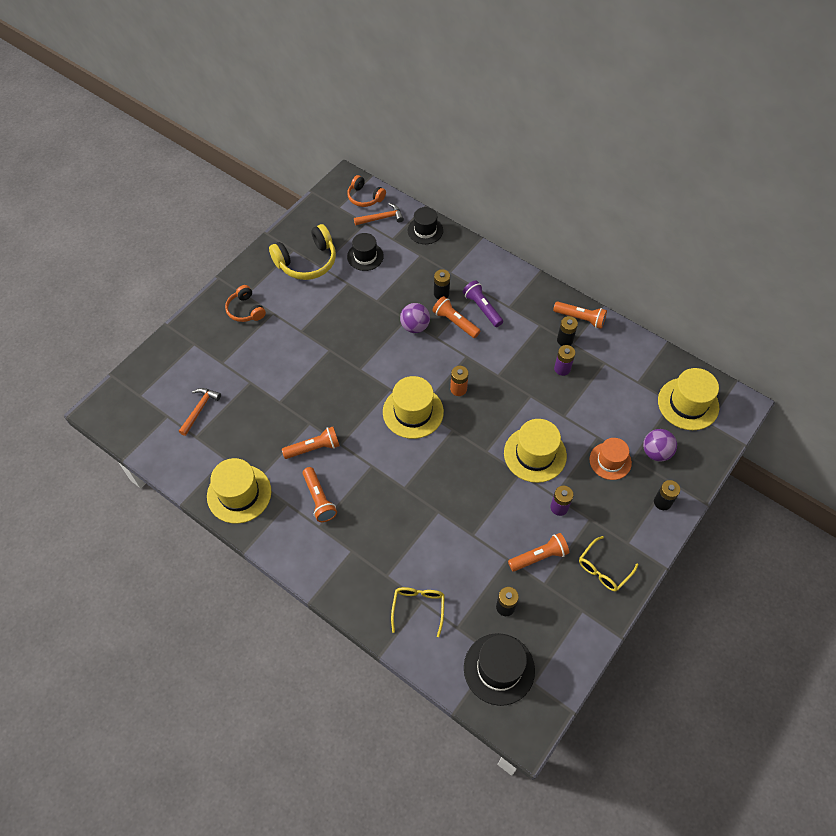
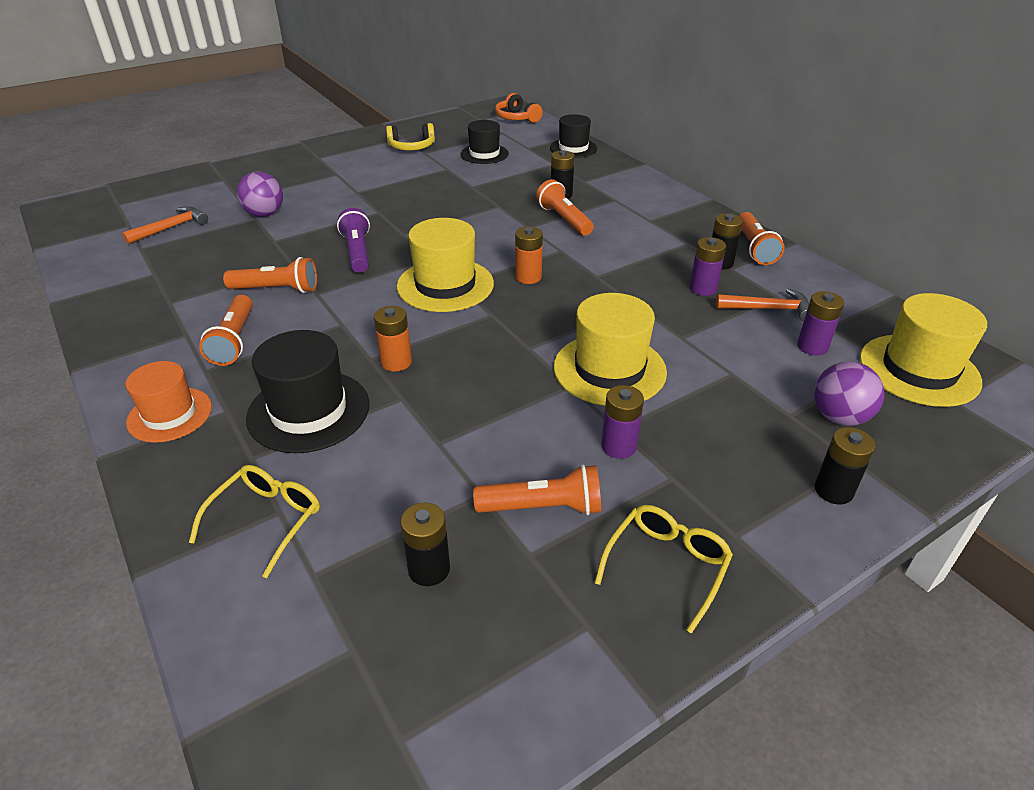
camera: 20 degrees right, 20 degrees down
yellow hat [207,458,271,524] -> none
orange headphones [225,285,266,322] -> none
yellow headphones [269,224,336,280] -> yellow headphones [386,123,435,151], size x0.61
orange hammer [354,203,404,225] -> orange hammer moved to [716,289,809,321]
purple ball [400,303,430,333] -> purple ball moved to [237,171,283,217]
purple flashlight [463,280,503,327] -> purple flashlight moved to [337,208,370,273]
black hat [464,633,535,706] -> black hat moved to [246,330,369,453]
orange flashlight [553,301,607,329] -> orange flashlight turned 45 degrees clockwise [739,212,785,265]
yellow glasses [579,536,638,591] -> yellow glasses turned 150 degrees clockwise [594,505,733,634]
orange hat [589,438,632,480] -> orange hat moved to [125,361,212,443]
none -> orange battery [374,306,412,372]
none -> purple battery [797,291,844,356]

